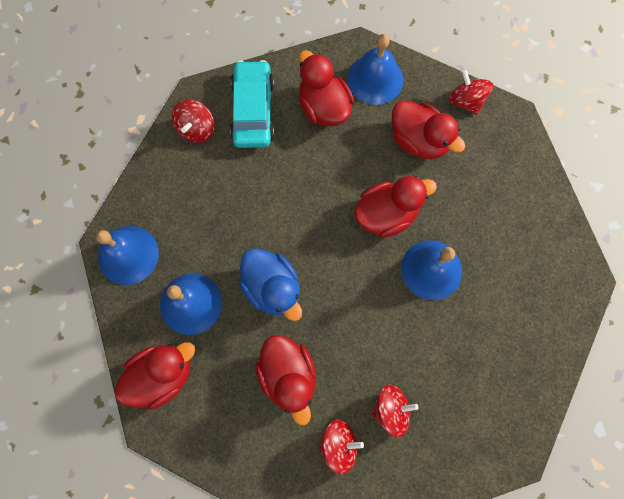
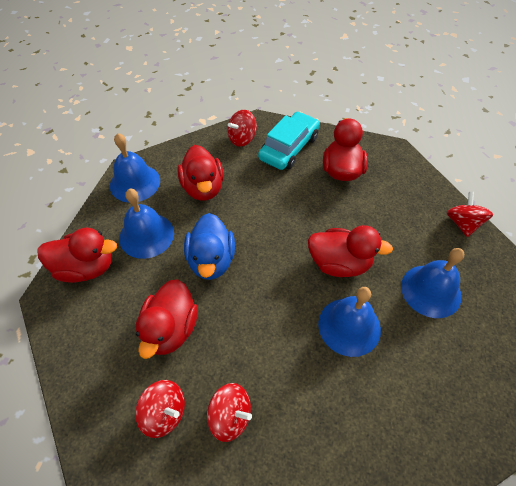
camera: 35 degrees right, 20 degrees down
blue bell [347,34,403,105] -> blue bell moved to [401,248,465,318]
red duck [392,100,465,159] -> red duck moved to [177,145,224,201]

